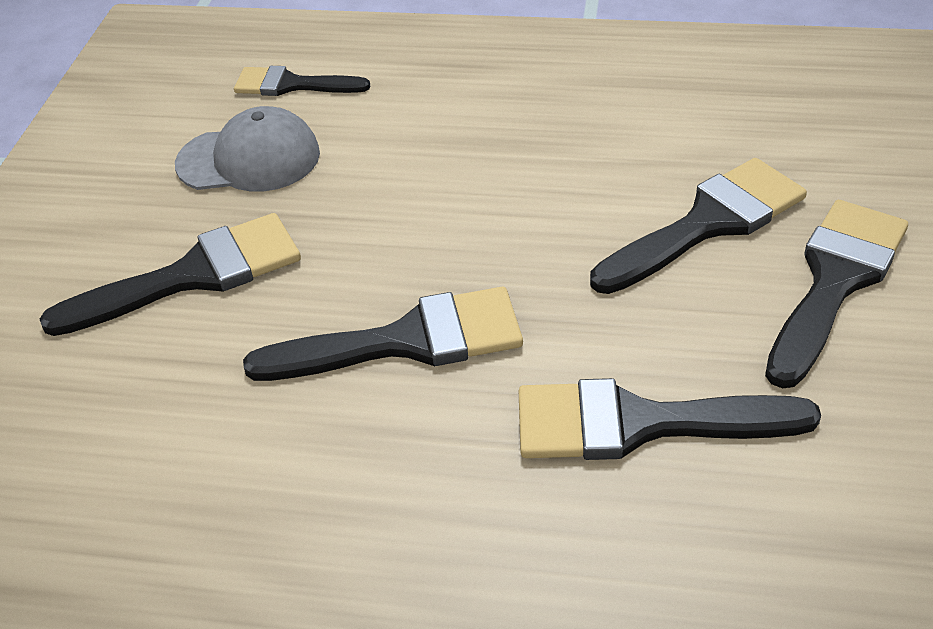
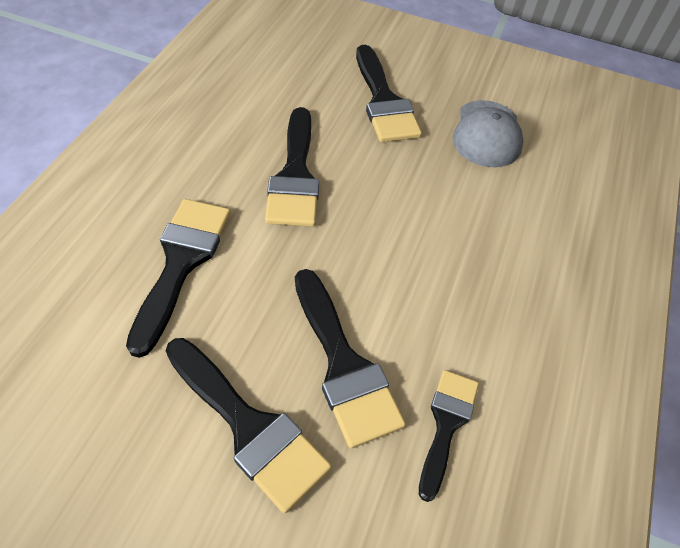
camera: 95 degrees right, 10 degrees up
black brush [234,66,370,96] -> black brush moved to [419,370,479,502]

